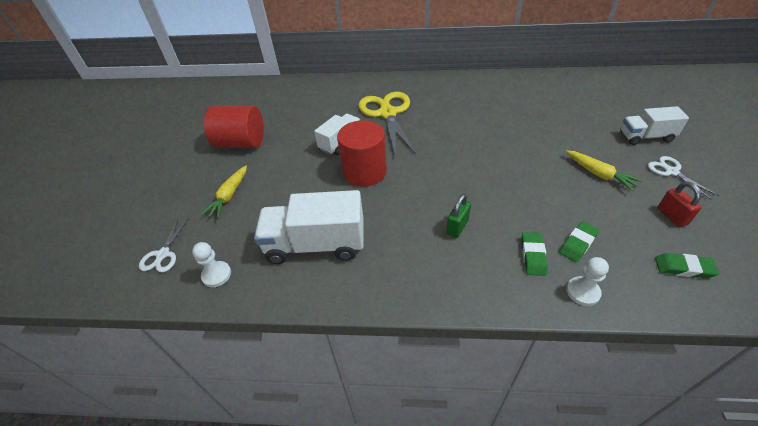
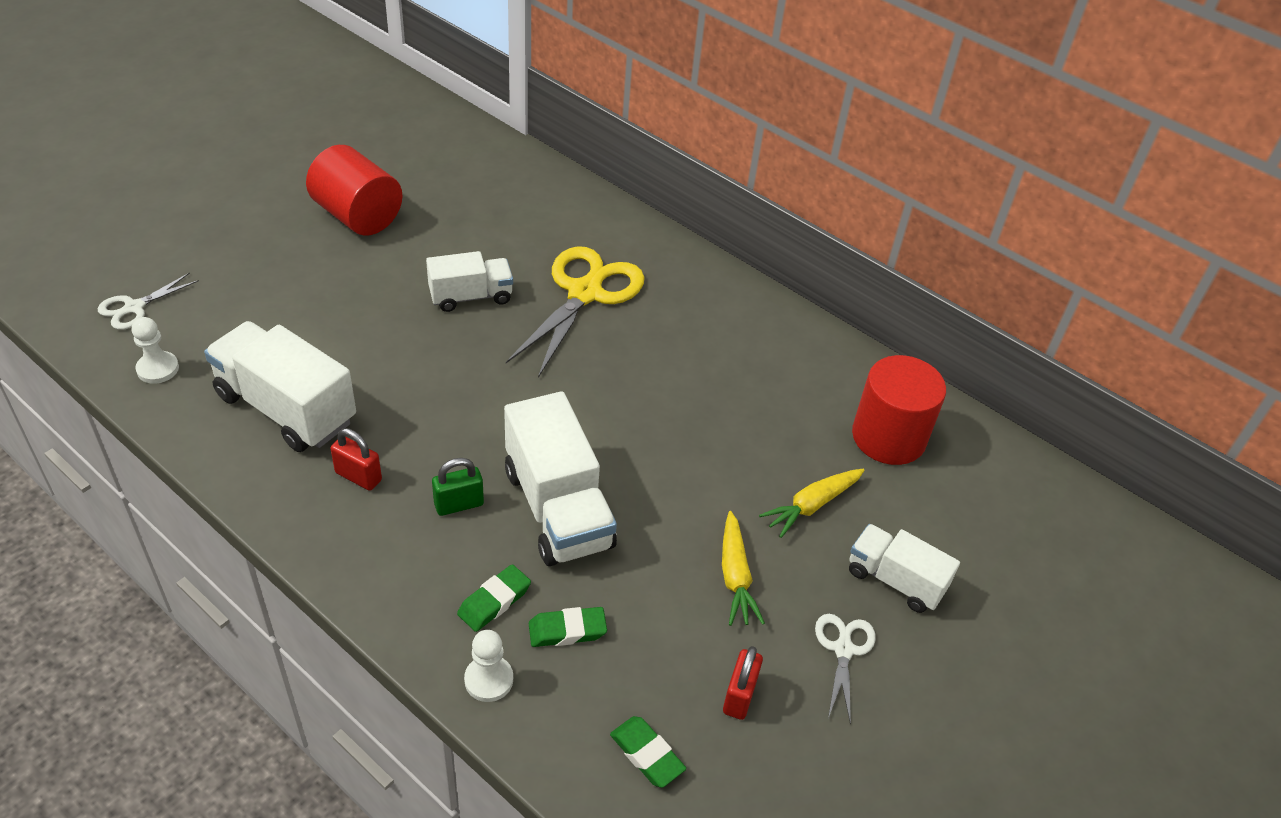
camera: 30 degrees right, 0 degrees up
yellow carrot [201,166,247,218] -> yellow carrot moved to [759,469,865,538]
red cylinder [337,120,387,187] -> red cylinder moved to [852,355,946,465]
none -> red padlock [330,428,382,491]
none -> white truck [504,391,617,566]

